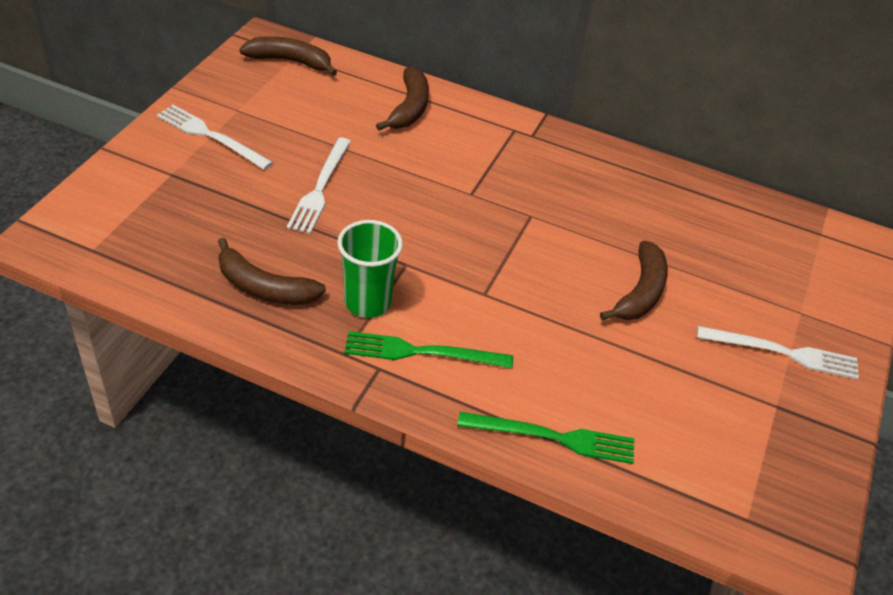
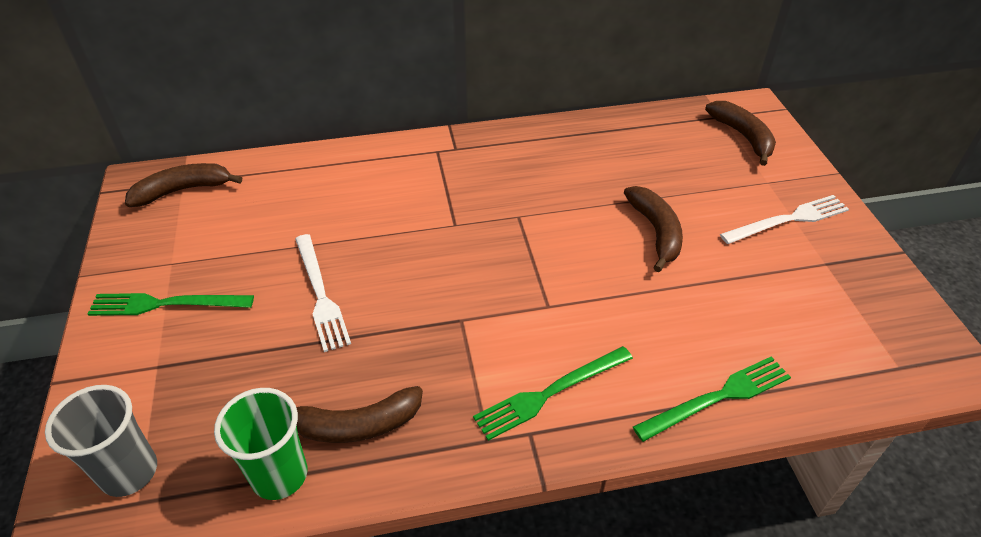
camera: 30 degrees left, 0 degrees up
white fork [157,105,273,170] -> green fork [88,293,254,316]
green cup [337,220,403,318] -> green cup moved to [214,388,307,500]
brown banana [376,67,429,131] -> brown banana moved to [705,101,776,166]
none -> grey cup [45,385,157,497]

